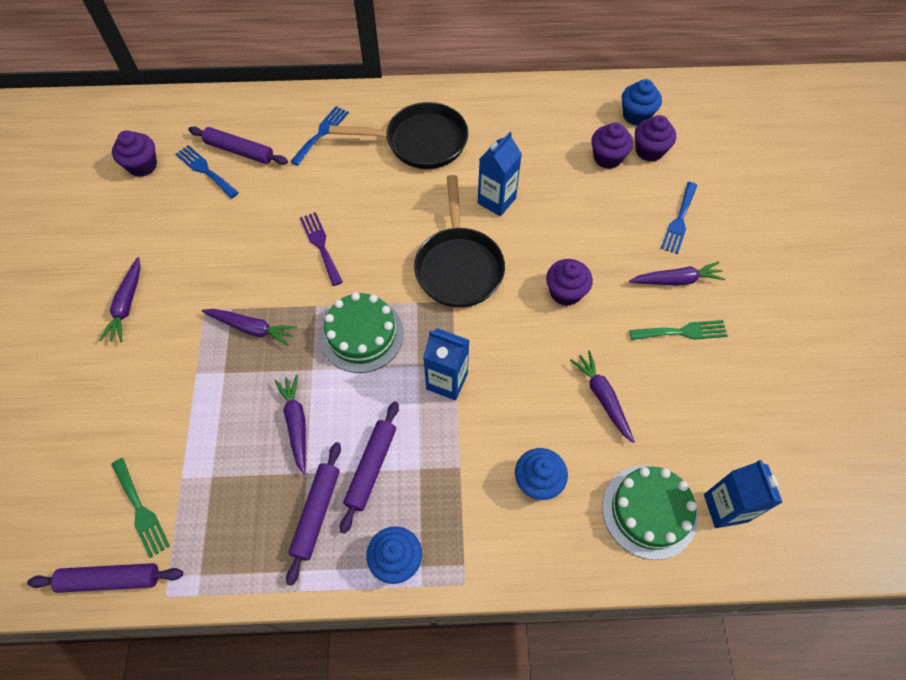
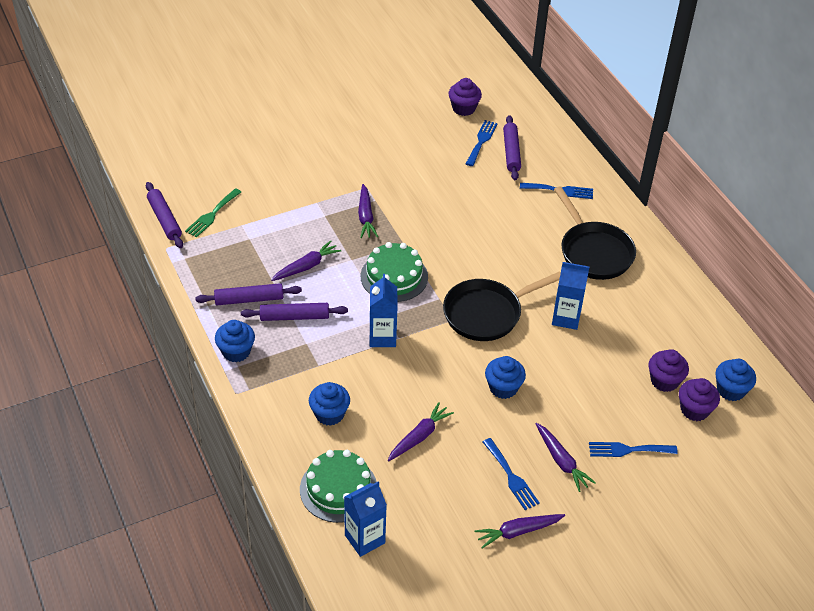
camera: 65 degrees right, 15 degrees down
purple carrot [100,257,141,342] -> purple carrot moved to [474,514,565,549]
purple fork [300,212,343,286] -> none
purple cupcake [546,259,593,306] -> blue cupcake [485,356,526,399]
green fork [629,320,728,340] -> blue fork [483,438,540,510]

